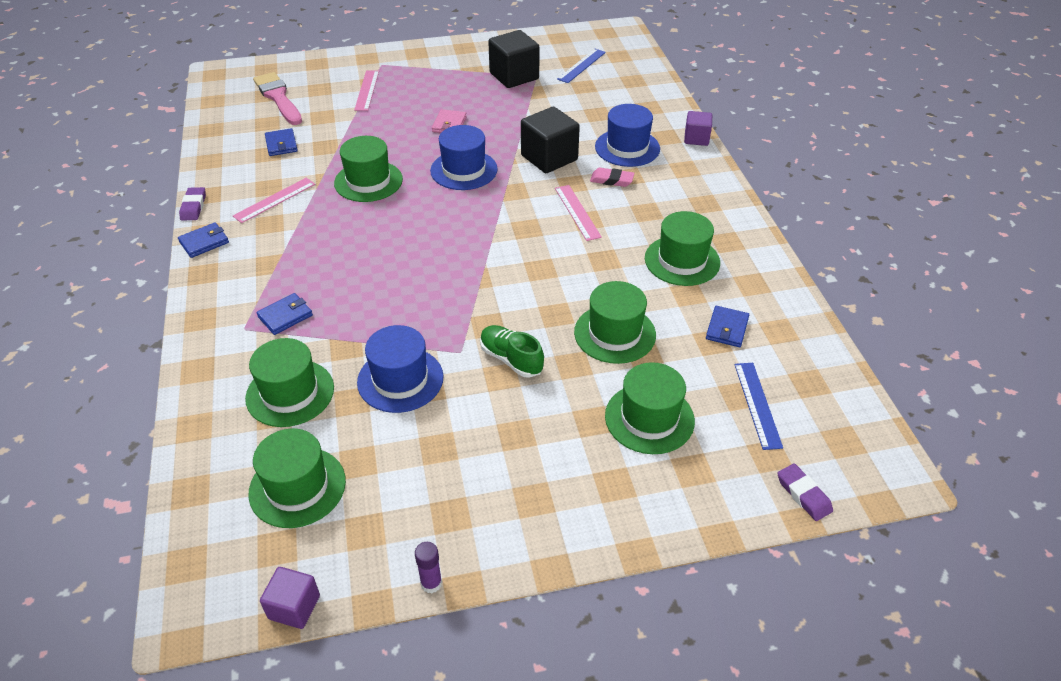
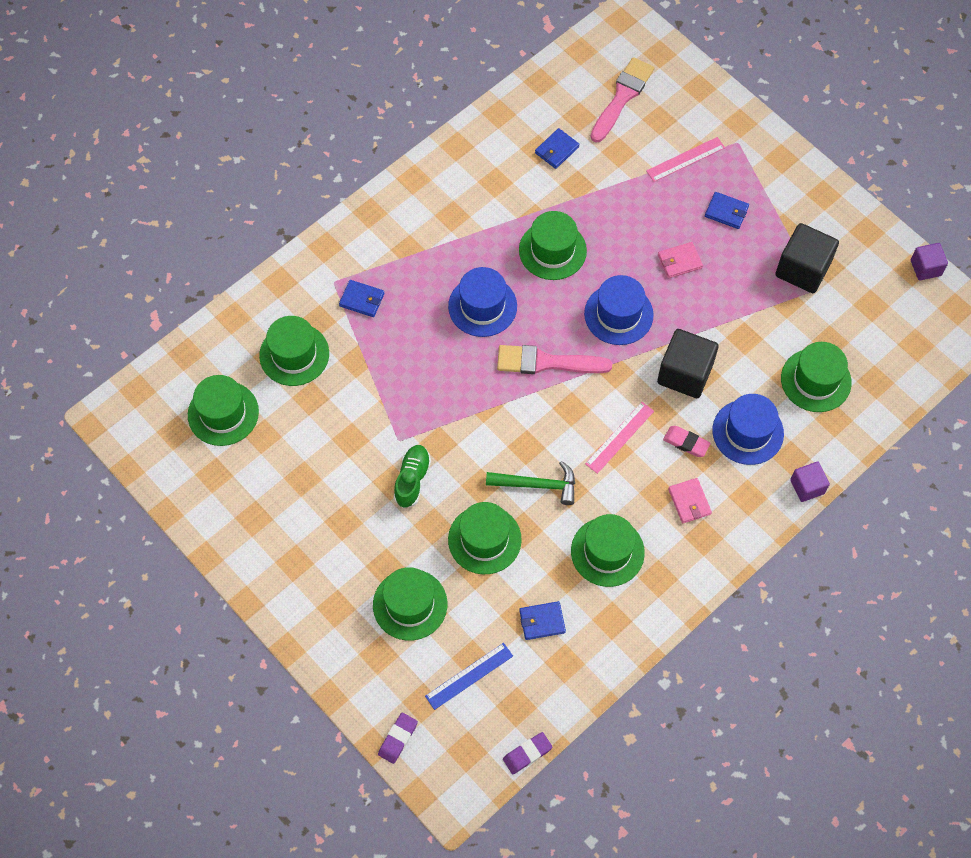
camera: 60 degrees right, 20 degrees up
blue wallet [178,222,229,258] -> blue wallet moved to [705,192,749,229]
purple eraser [179,187,206,221] -> purple eraser moved to [503,732,552,774]
pink ruler [233,178,315,223] -> none
purple cube [260,567,320,629] -> purple cube moved to [911,243,948,281]
blue hat [357,325,444,413] -> blue hat moved to [448,267,517,337]
purple glue stick [415,542,442,593] -> none
blue ruler [557,49,606,83] -> none
pink eraser [590,168,635,187] -> pink eraser turned 45 degrees counterclockwise [663,426,711,457]
none -> green hammer [486,461,575,505]
none -> pink brush [497,345,612,374]
none -> pink wallet [668,478,712,523]
none -> green hat [781,342,852,412]

